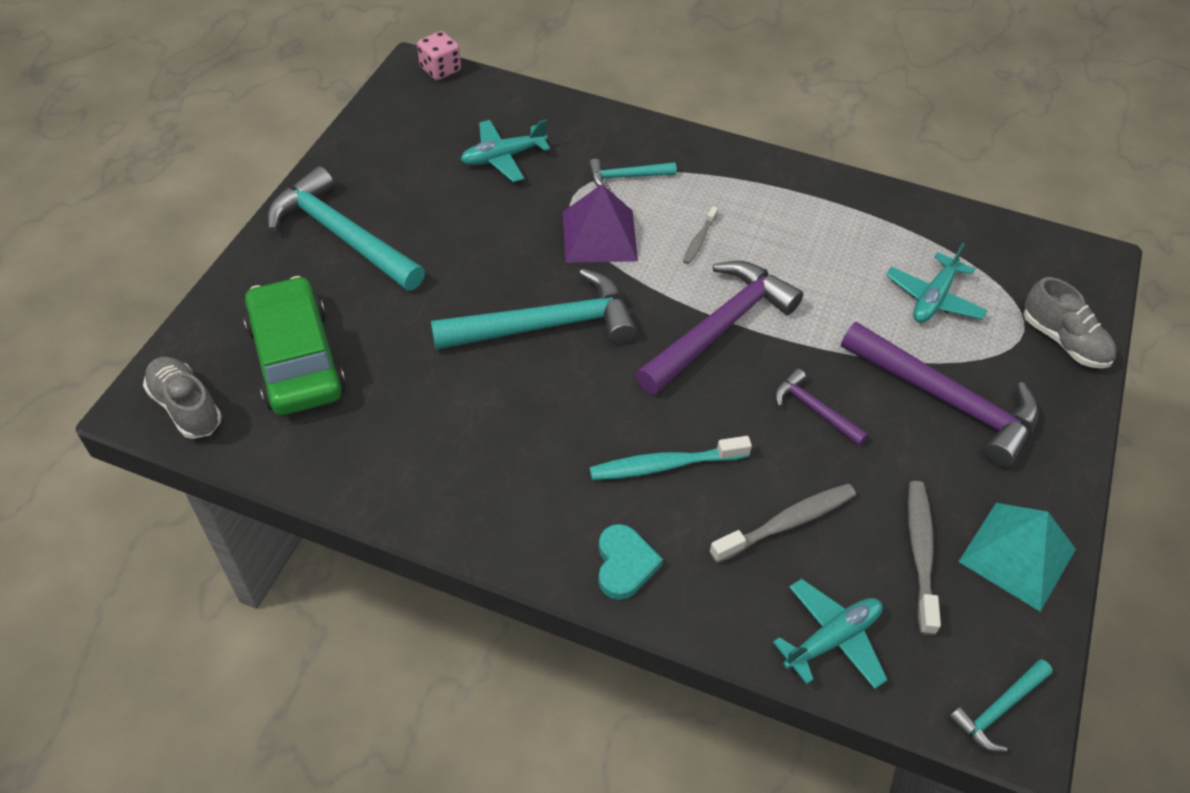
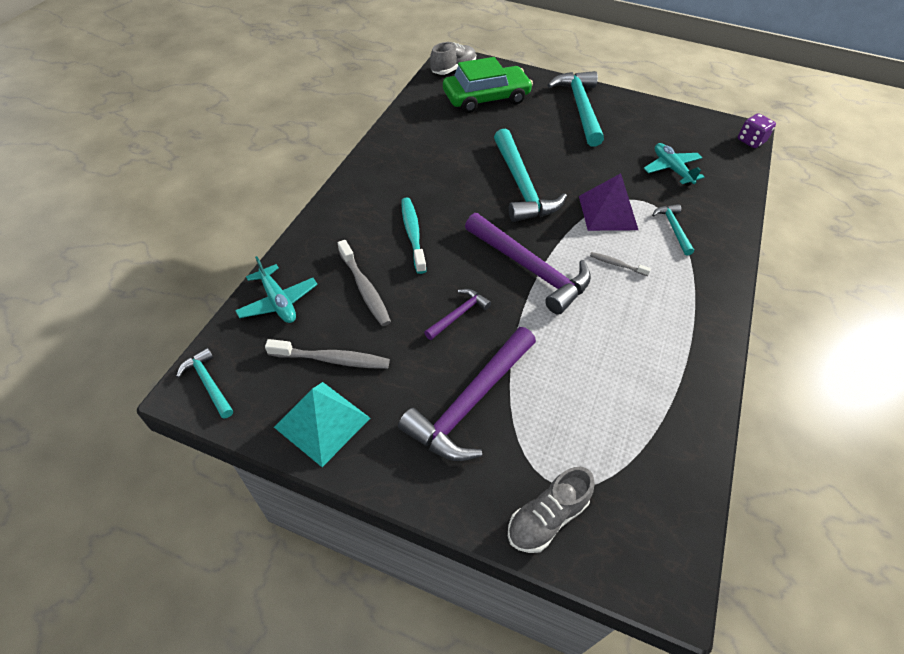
camera: 90 degrees right, 0 degrees up
turquoise hammer [267,166,425,291] -> turquoise hammer turned 45 degrees counterclockwise [547,71,604,147]
pink dice [417,31,461,80] -> purple dice [738,113,776,148]
turquoise heart [598,524,663,600] -> none
turquoise plane [886,243,988,323] -> none

